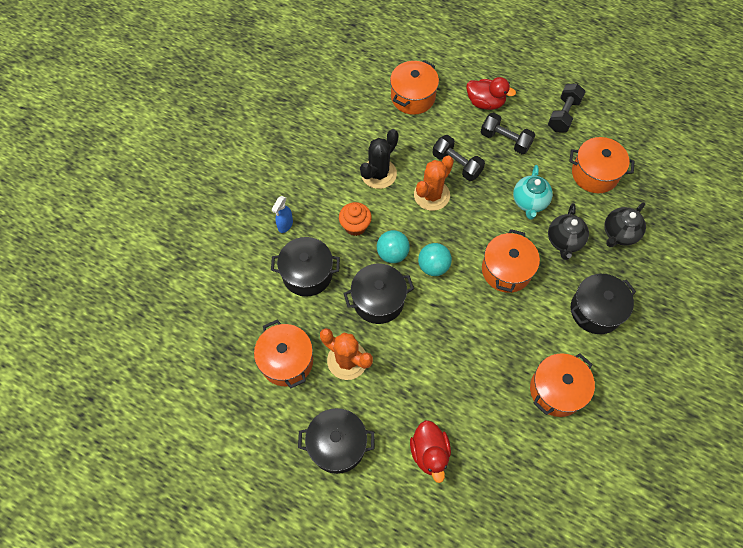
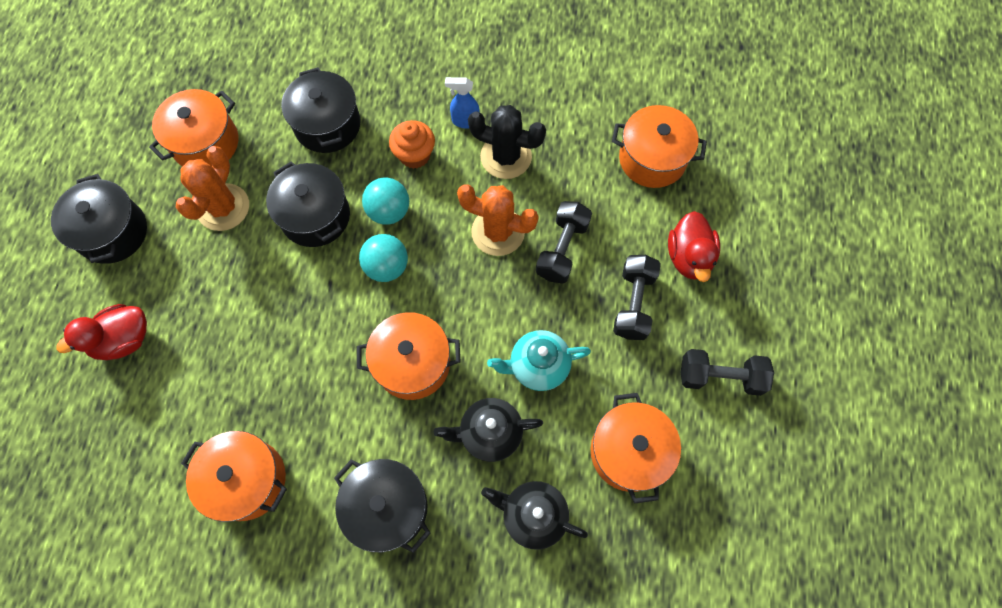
camera: 70 degrees right, 5 degrees up
blue spray bottle [272,196,293,233] -> blue spray bottle moved to [445,77,480,129]

